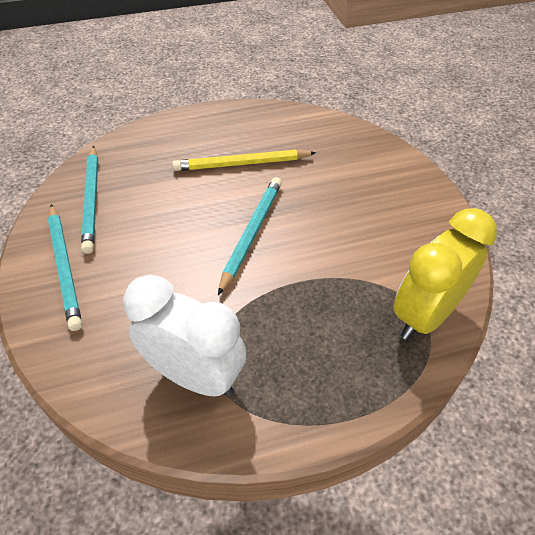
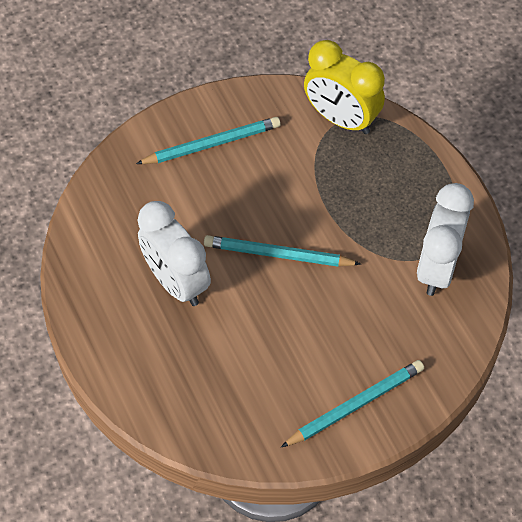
camera: 100 degrees left, 10 degrees up
turquoise pencil [81,146,98,254] -> turquoise pencil moved to [136,117,281,164]
yellow pencil [172,149,316,171] -> white clock [138,201,211,306]

